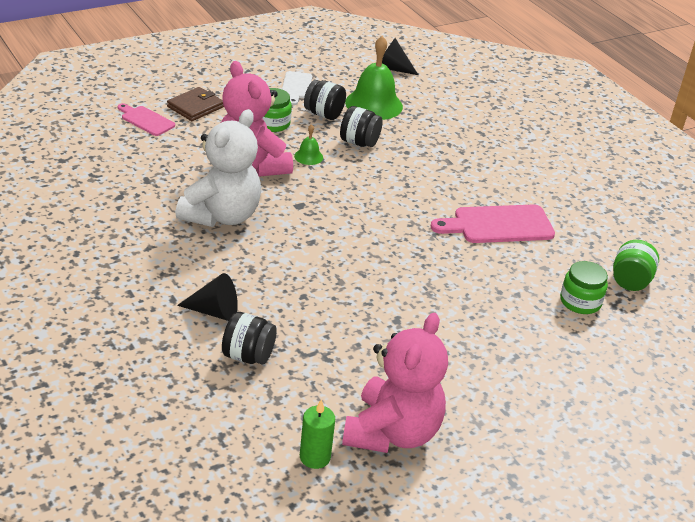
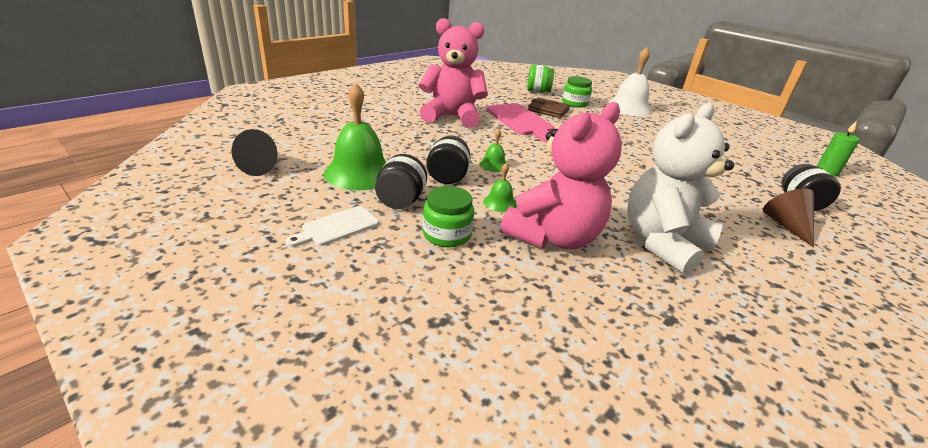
camera: 105 degrees left, 5 degrees down
pink cutting board [118,103,175,136] -> none
brown wallet [167,87,224,121] -> brown wallet moved to [528,97,570,118]
white teddy bear [176,109,261,227] -> white teddy bear turned 60 degrees counterclockwise [627,103,734,275]
black cone [177,273,238,321] -> brown cone [763,189,814,248]
white cutting board [282,71,312,105] -> white cutting board turned 150 degrees clockwise [285,206,379,247]
pink teddy bear [342,313,448,453] -> pink teddy bear moved to [419,18,488,128]
none -> green bell [479,129,506,172]
none -> white bell [607,47,652,117]

